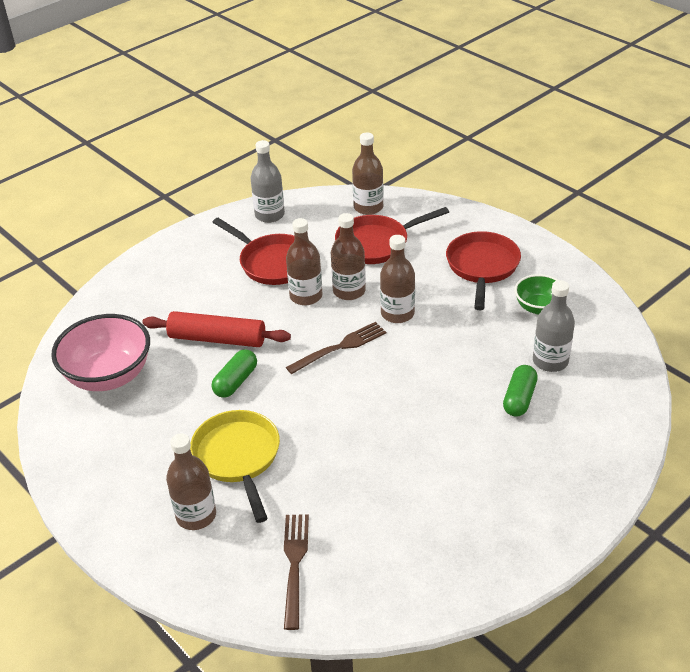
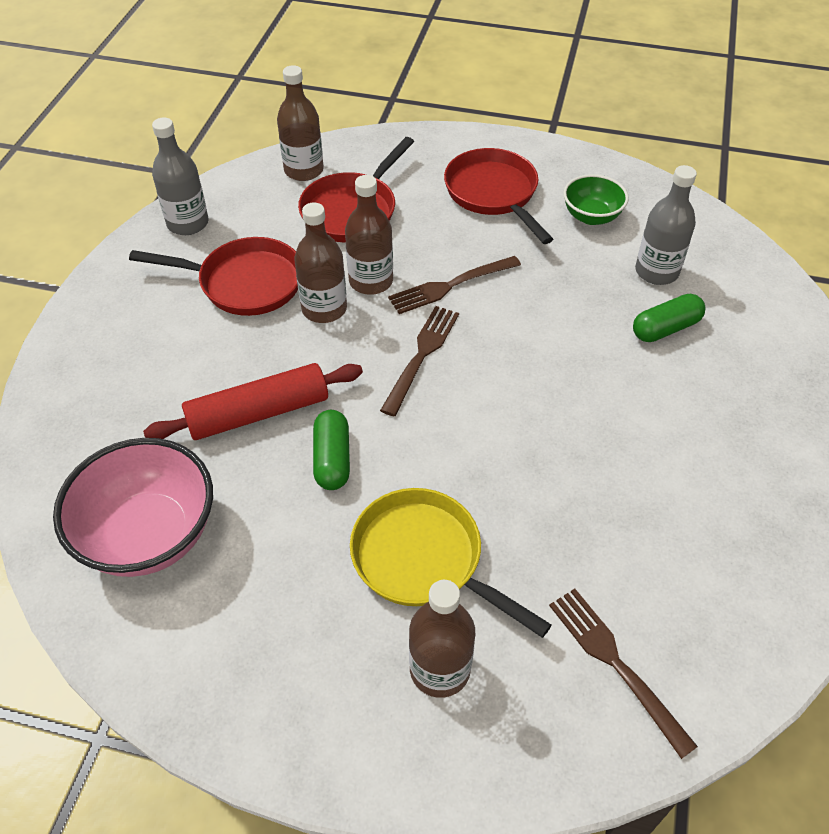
camera: 35 degrees left, 10 degrees up
brown bottle [380,235,415,323] -> brown fork [388,256,521,314]
green capsule [503,365,538,417] -> green capsule turned 75 degrees clockwise [633,294,705,342]

